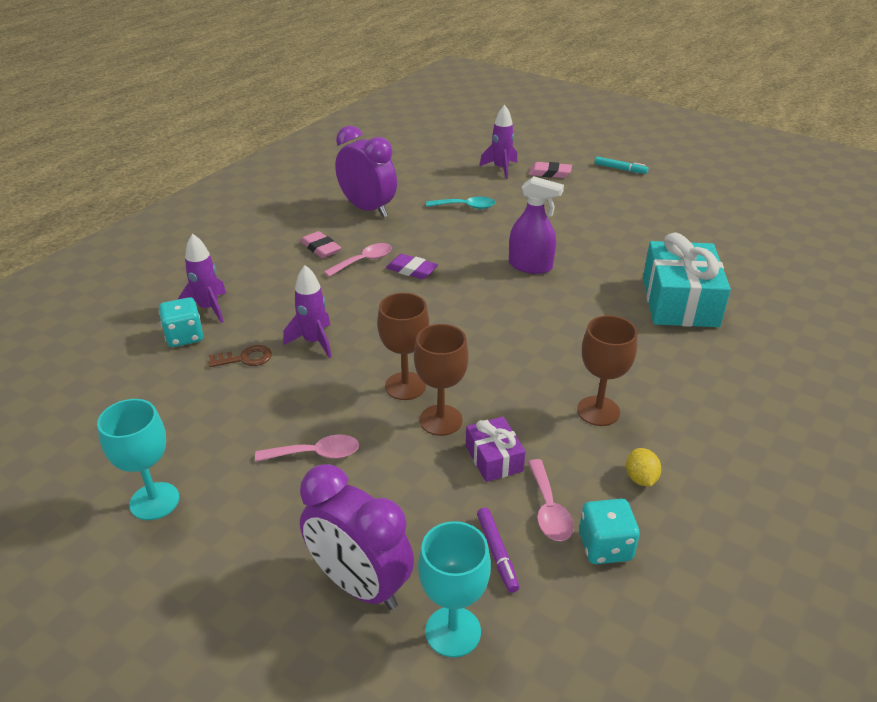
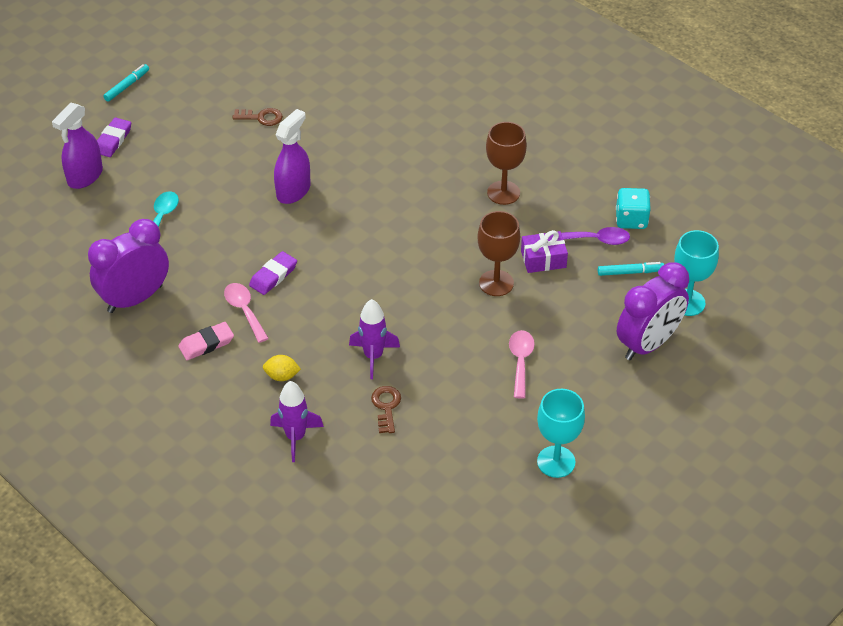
camera: 80 degrees left, 10 degrees up
turquoise dice [159,297,203,347] -> none
brown goblet [377,293,429,400] -> none
purple marker [477,508,519,593] -> turquoise marker [598,262,664,276]
purple rocket [479,105,517,179] -> purple spray bottle [52,103,103,189]
pink spoon [528,459,574,541] -> purple spoon [561,227,630,245]
pink eraser [529,162,572,178] -> purple eraser [97,118,131,157]
yellow lemon [626,448,661,486] -> yellow lemon moved to [263,355,301,381]
turquoise gift [643,233,731,327] -> none
none -> brown key [233,108,283,126]

